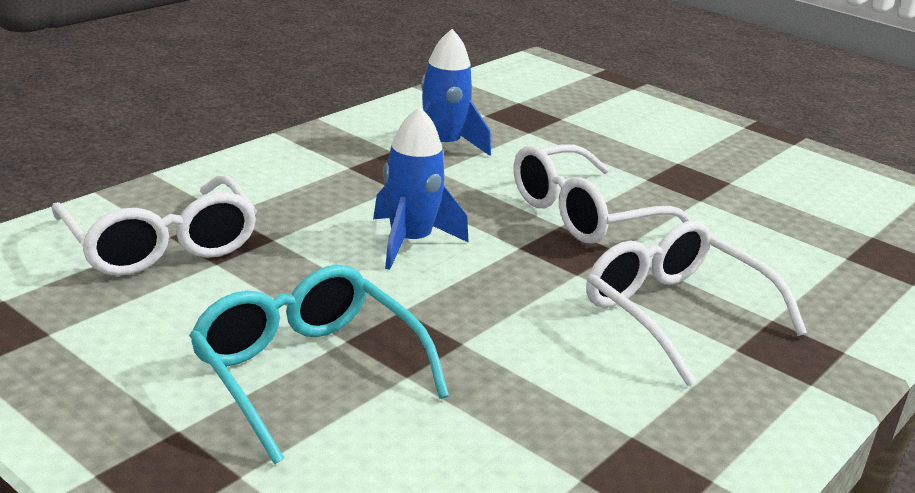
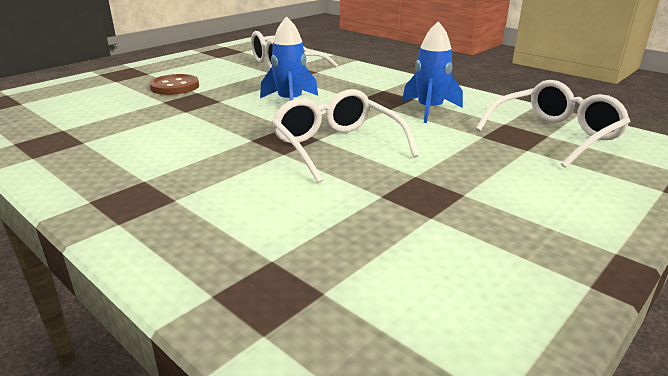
camera: 95 degrees right, 0 degrees up
turquoise glasses [189,265,449,464] -> brown button [149,74,199,95]
white glasses [586,220,807,386] -> white glasses moved to [476,80,630,168]

